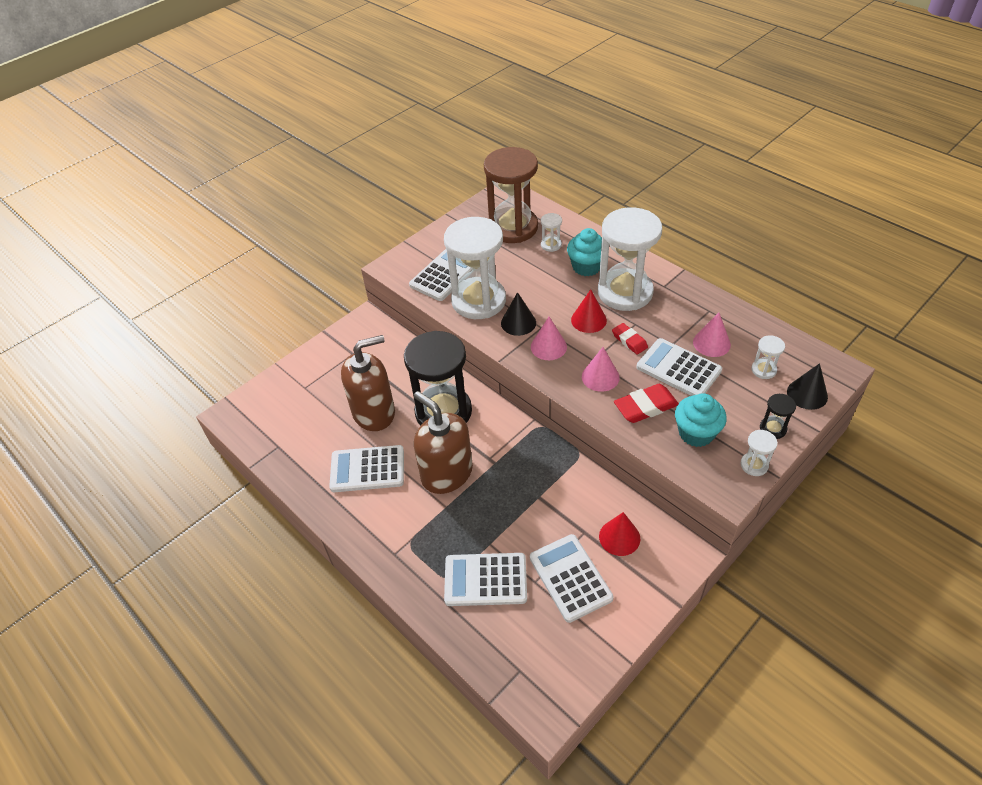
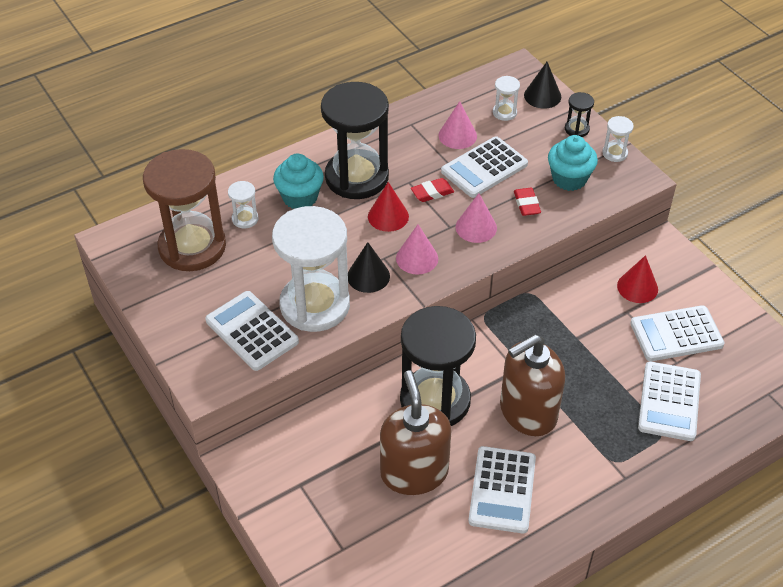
camera: 80 degrees left, 0 degrees up
white hourglass [598,207,662,311] -> black hourglass [321,82,389,199]
red eraser [614,384,679,423] -> red eraser [514,188,541,216], size x0.65

